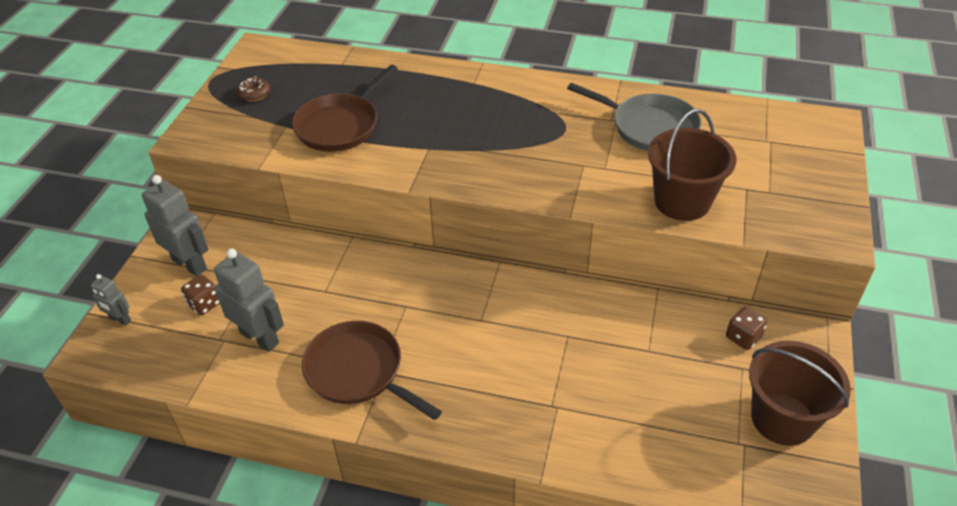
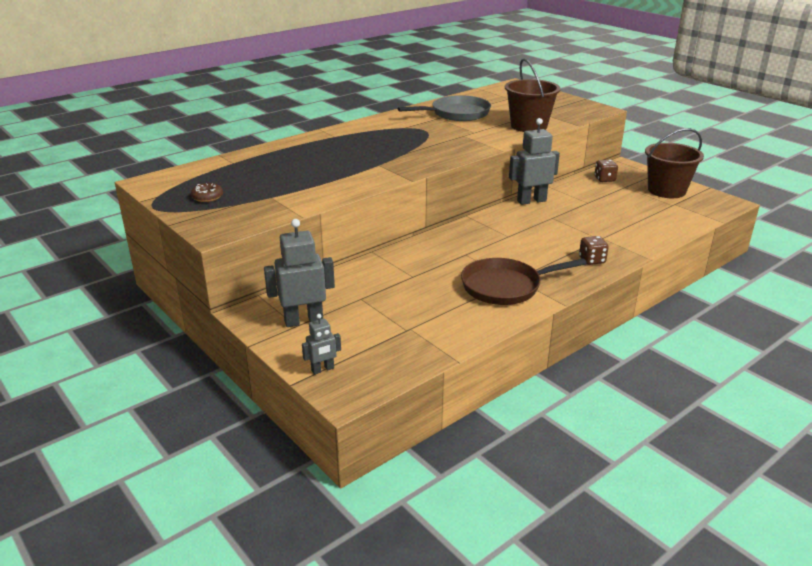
camera: 55 degrees left, 15 degrees down
brown dice [181,274,220,315] -> brown dice moved to [579,236,609,265]
grey robot [214,248,284,352] -> grey robot moved to [509,118,560,205]
brown pan [292,65,398,152] -> none

